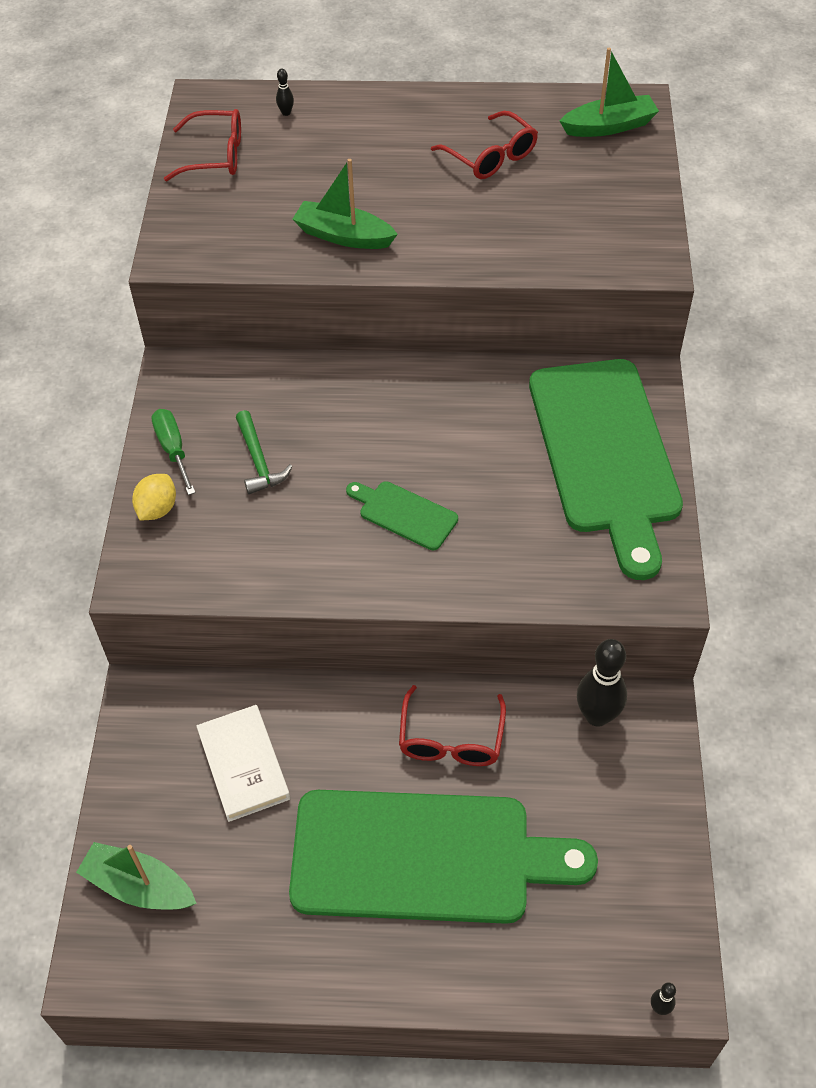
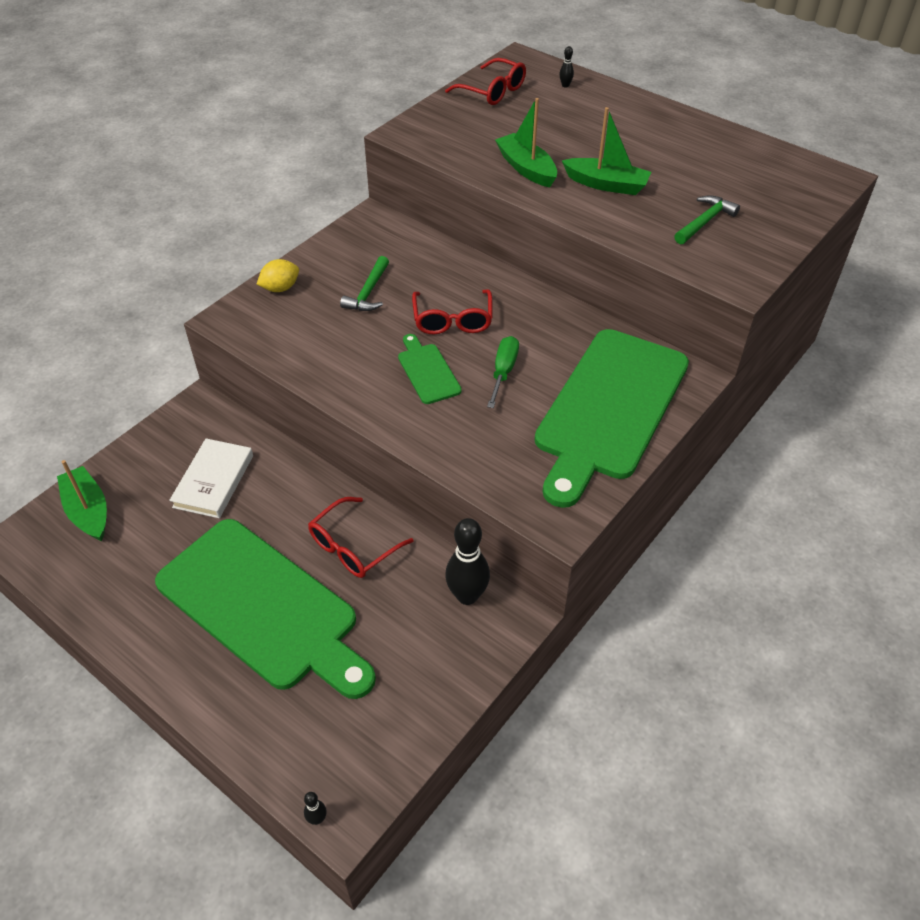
camera: 35 degrees right, 5 degrees down
green screwdriver [152,409,196,495] -> green screwdriver moved to [487,336,519,408]
red glasses [431,111,538,179] -> red glasses moved to [412,289,493,334]
green boat [560,48,659,137] -> green boat moved to [562,107,651,195]
none -> green hammer [674,195,740,244]

